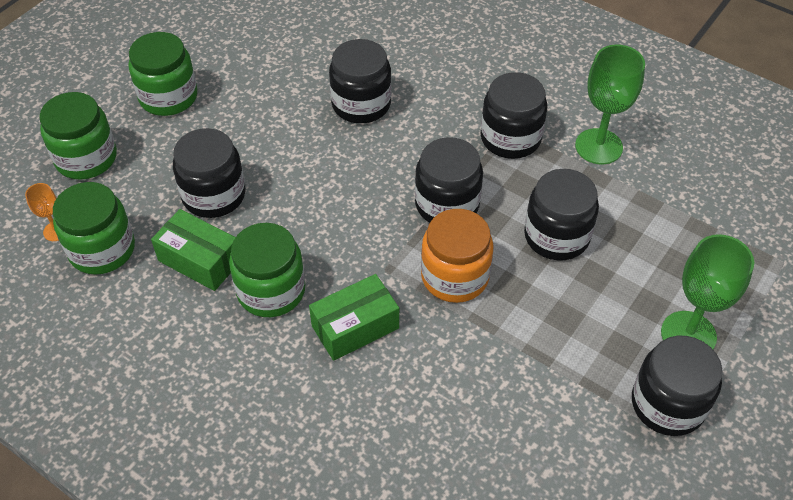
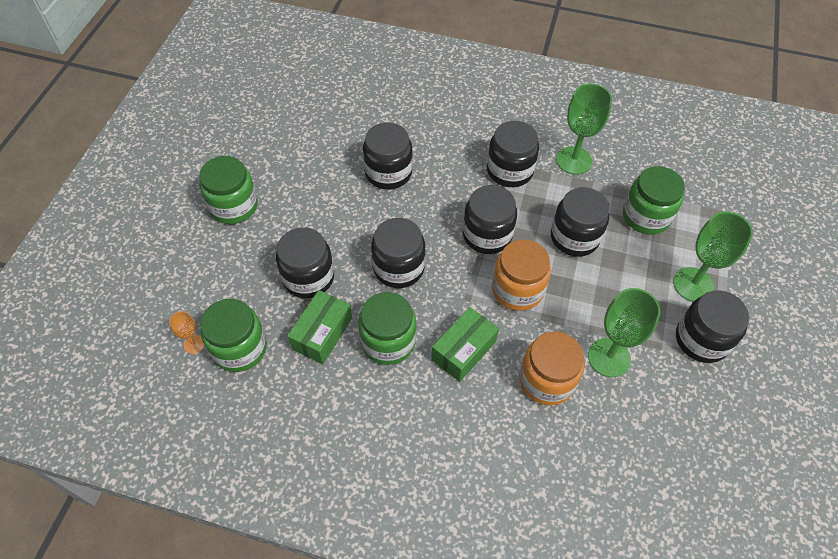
camera: 20 degrees left, 5 degrees up
green jar [39,92,117,180] -> green jar moved to [623,166,685,235]
green box [151,209,236,291] -> green box turned 75 degrees counterclockwise [287,290,352,364]
none -> black jar [371,218,425,288]
none -> orange jar [519,331,585,405]
none -> green goblet [588,288,661,377]

